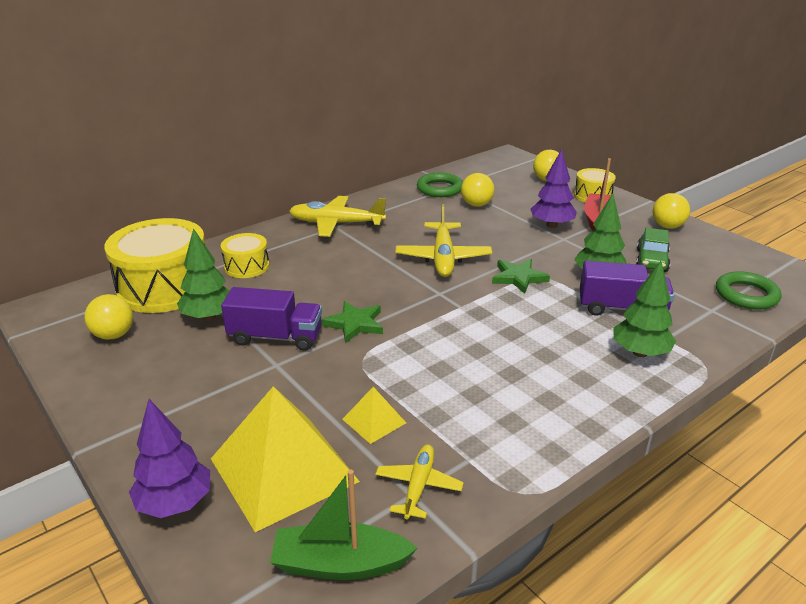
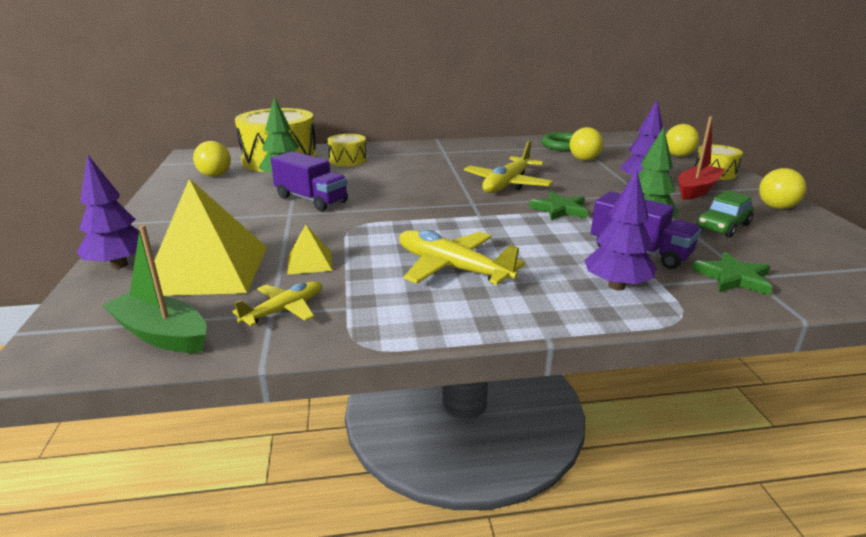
camera: 30 degrees right, 5 degrees down
yellow plane [289,196,386,237] -> yellow plane moved to [399,230,525,285]
green star [321,301,383,343] -> green star moved to [692,252,772,295]
green tree [613,261,676,357] -> purple tree [584,170,657,290]
green ring [716,271,781,310] -> none

